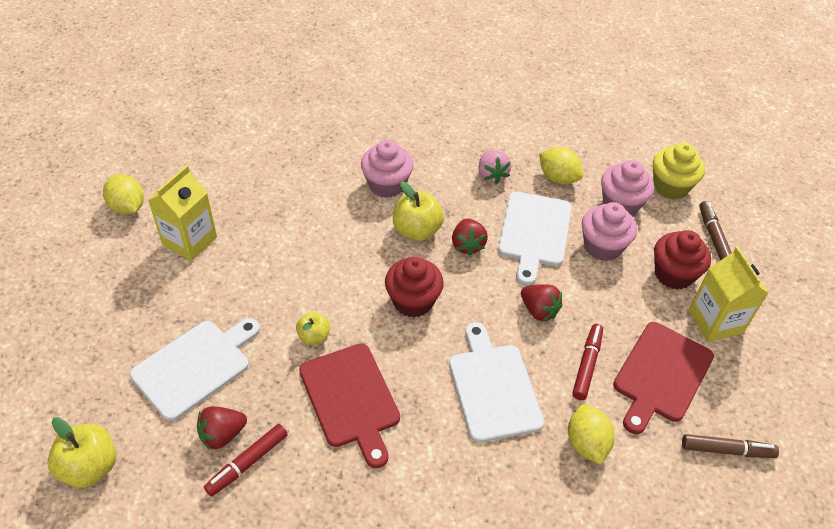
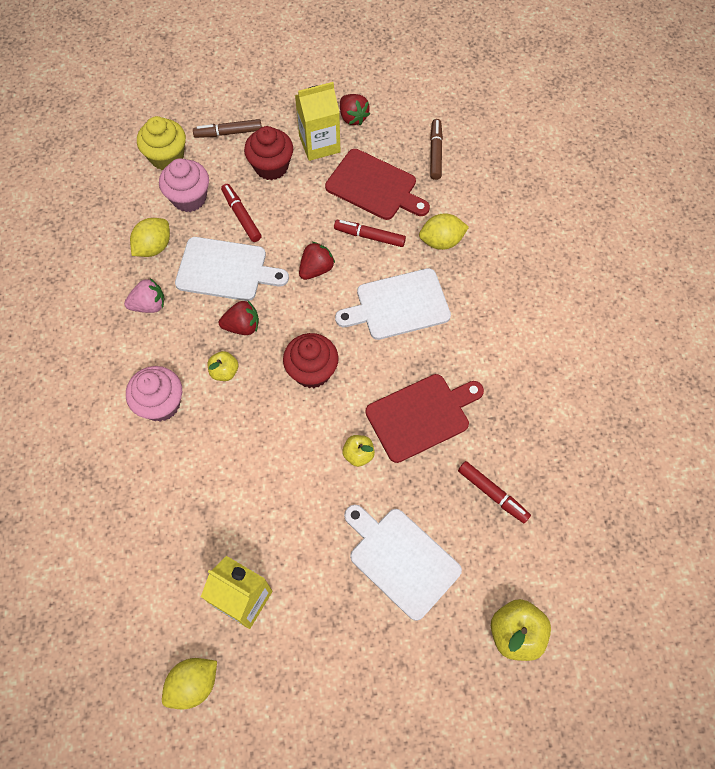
camera: 90 degrees left, 15 degrees up
red strawberry [197,406,247,450] -> red strawberry moved to [340,94,370,125]
yellow apple [393,182,444,241] -> yellow apple [208,351,238,381], size x0.60
pink cupcake [582,202,637,261] -> red marker [221,184,261,242]

